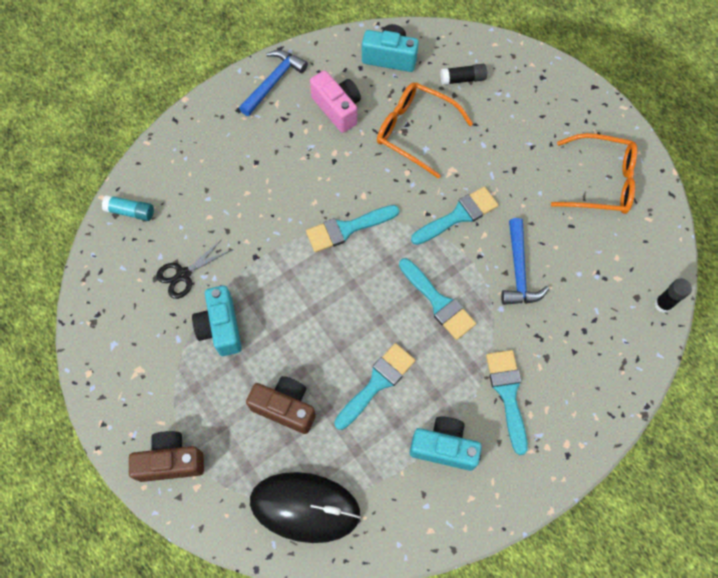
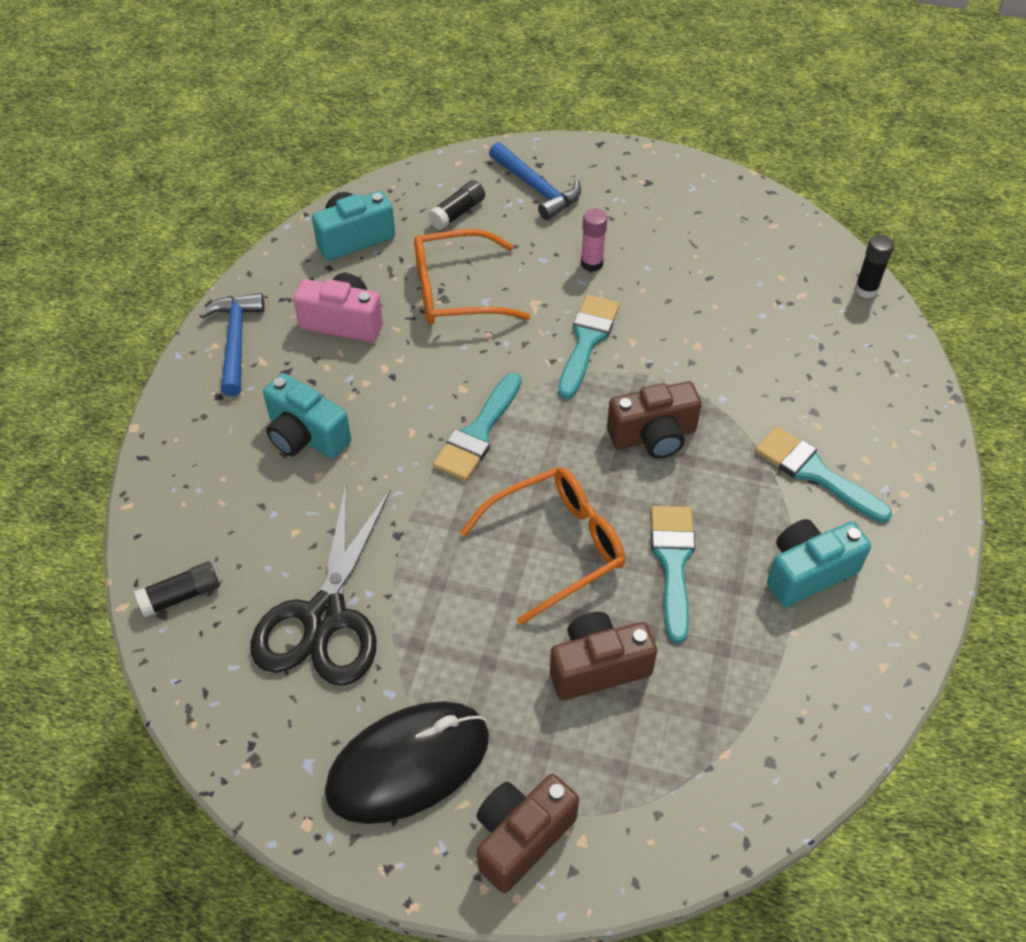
camera: 40 degrees left, 15 degrees down
turquoise glue stick [102,195,154,221] -> black glue stick [134,562,220,617]
black scissors [156,239,229,299] -> black scissors [251,485,391,686], size x1.91
turquoise camera [192,286,242,356] -> turquoise camera moved to [263,373,351,459]
black mouse [250,472,361,543] -> black mouse moved to [325,701,489,824]
turquoise brush [399,258,476,340] -> brown camera [607,381,702,458]
blue hammer [501,218,549,305] -> blue hammer moved to [489,142,581,220]
orange glasses [551,133,637,214] -> orange glasses moved to [460,467,625,625]
none -> pink glue stick [581,209,607,272]

